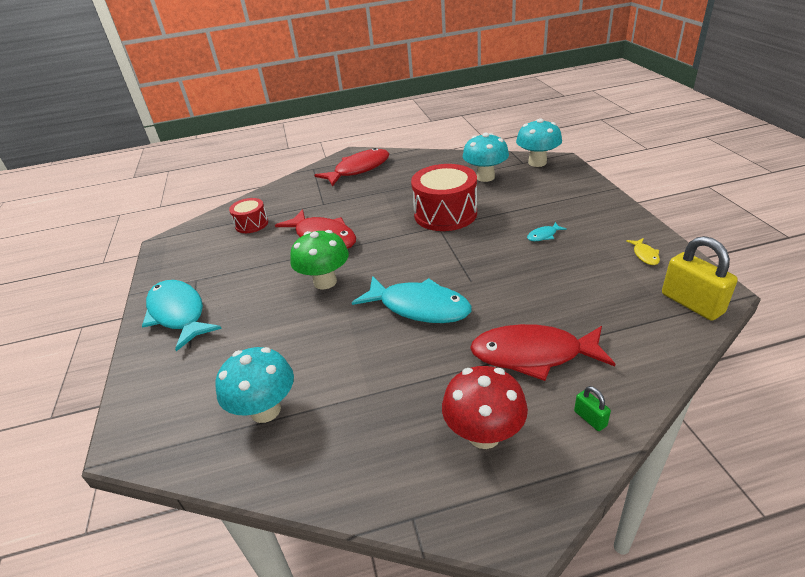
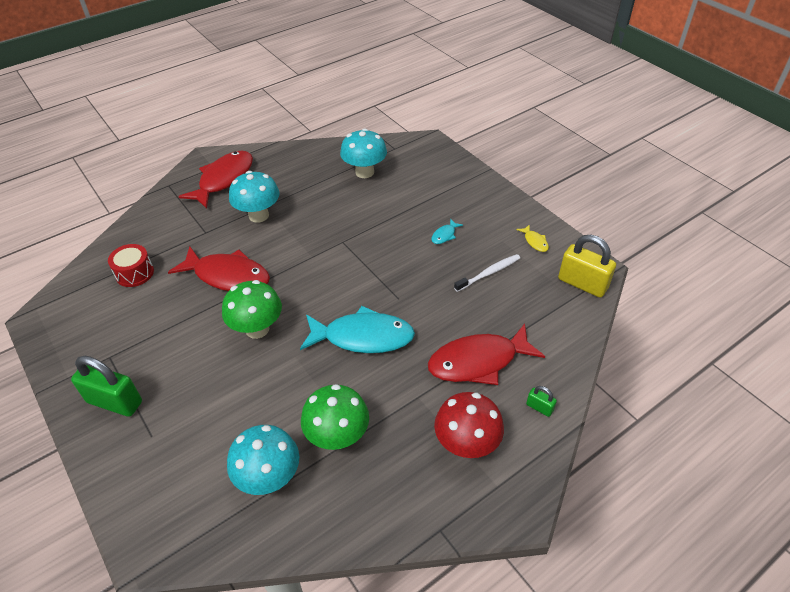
camera: 25 degrees left, 10 degrees up
turquoise fish [142,280,222,351] -> green padlock [71,356,142,417]
red drum [411,164,477,231] -> none
turquoise mushroom [516,118,562,167] -> turquoise mushroom moved to [229,171,280,223]
none -> green mushroom [301,384,369,450]
none -> white toothbrush [454,254,520,292]

